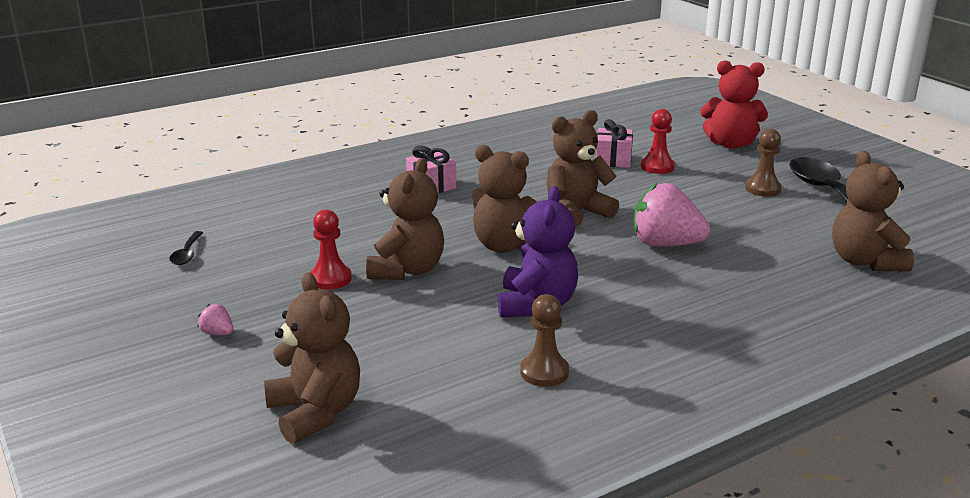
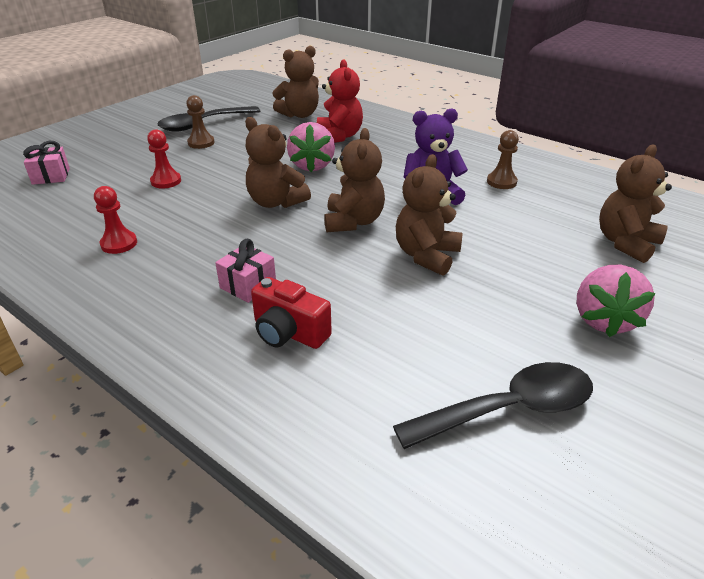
camera: 110 degrees left, 10 degrees up
black spoon [169,231,203,265] -> black spoon [393,362,593,449], size x2.26
pink strawberry [198,304,233,335] -> pink strawberry [576,265,655,337], size x2.38
red pawn [310,209,352,290] -> red pawn moved to [94,186,137,254]
brown teddy bear [366,158,444,280] -> brown teddy bear turned 60 degrees counterclockwise [396,154,462,276]
pink gift [596,119,633,168] -> pink gift moved to [23,141,70,185]
red teddy bear [700,60,768,149] -> red teddy bear moved to [317,59,363,143]
none -> red camera [251,277,332,349]

